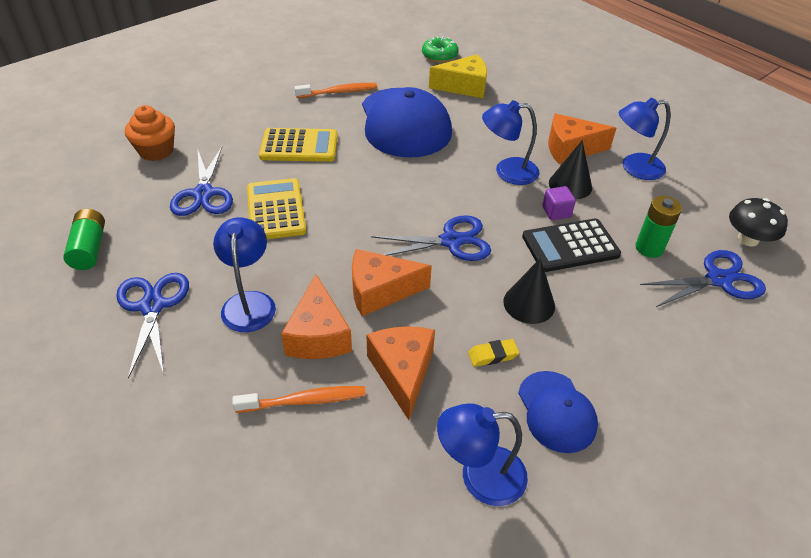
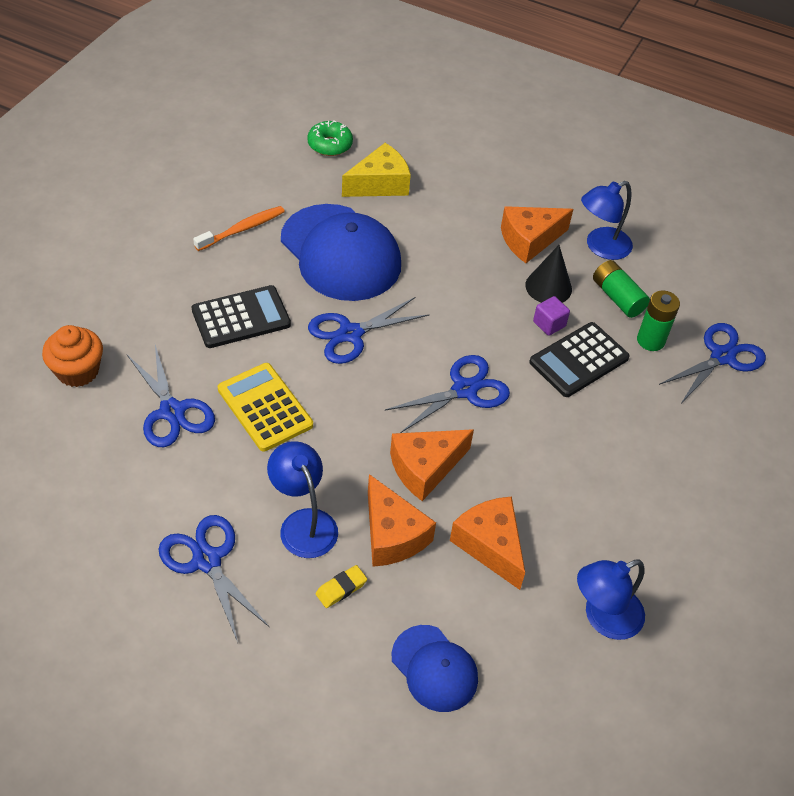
camera: 25 degrees left, 5 degrees up
green battery [63,209,105,270] -> green battery moved to [593,260,650,318]
orange toothbrush [232,386,366,413] -> none
yellow calculator [259,128,338,162] -> black calculator [192,285,291,348]
yellow eraser [468,339,519,367] -> yellow eraser moved to [315,565,367,608]
blue lamp [482,100,539,185] -> none
black cone [503,258,555,324] -> none
blue cap [518,371,598,453] -> blue cap moved to [391,625,478,712]
black mushroom [729,198,788,246] -> none
none -> blue scissors [308,297,429,364]

